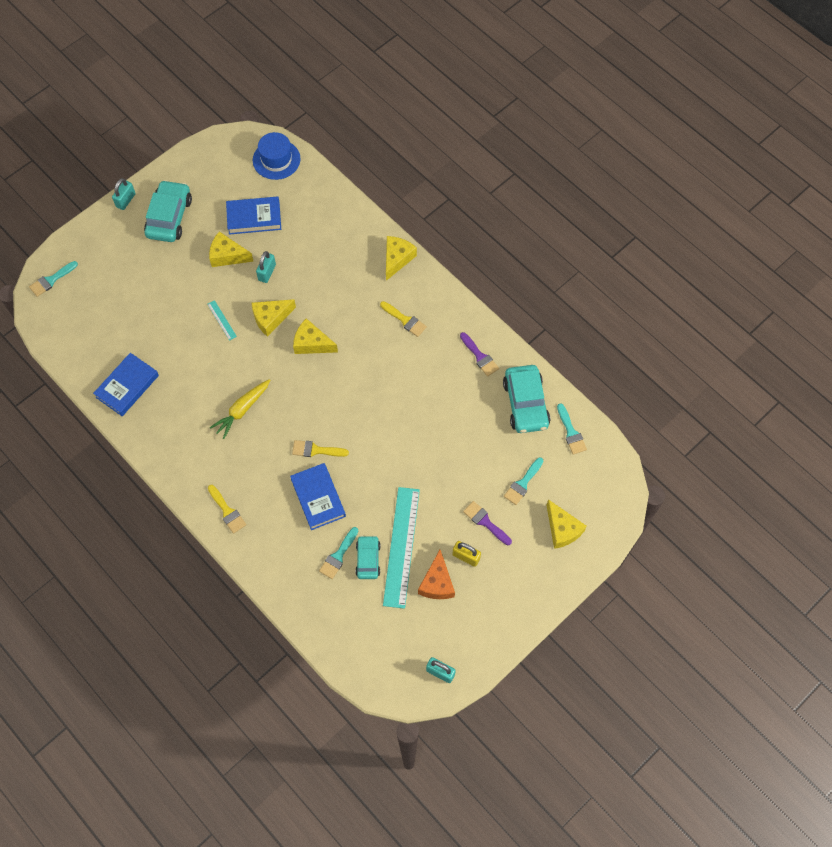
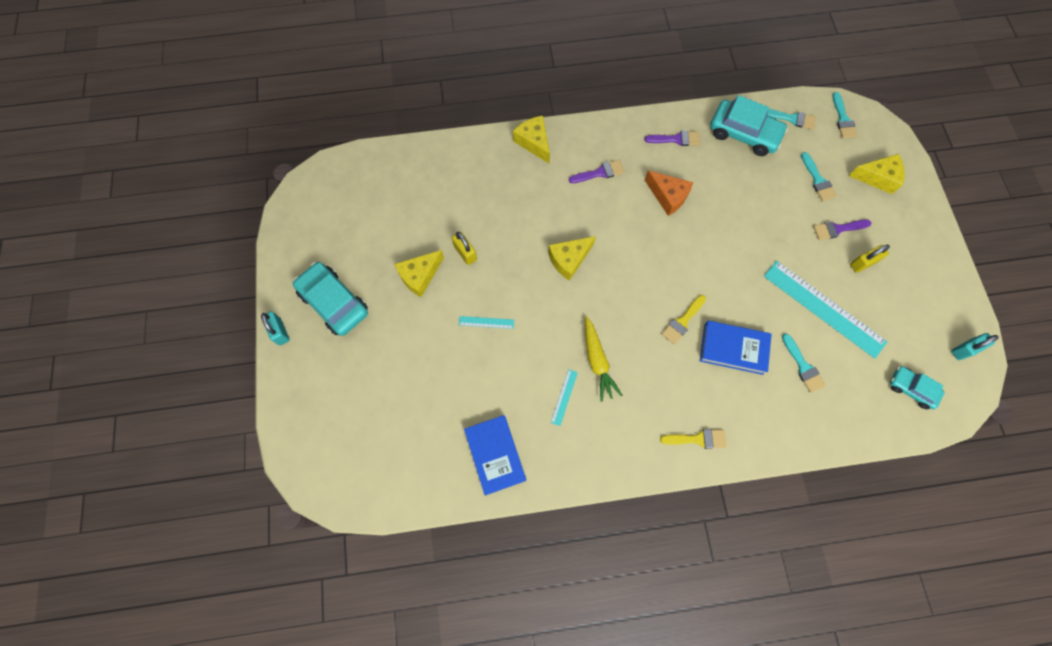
camera: 55 degrees left, 5 degrees up
turquoise brush [29,261,78,297] -> turquoise brush moved to [833,92,858,138]
blue book [226,196,281,235] -> none
yellow cheese [251,299,296,337] -> none
blue hat [253,132,301,180] -> none
turquoise padlock [256,251,276,283] -> yellow padlock [452,232,477,265]
turquoise car [356,535,380,579] -> turquoise car moved to [890,366,944,409]
yellow brush [380,301,427,337] -> purple brush [569,160,625,183]
orange cheese [418,550,455,599] -> orange cheese moved to [645,170,694,216]
none -> turquoise ruler [551,369,578,426]

